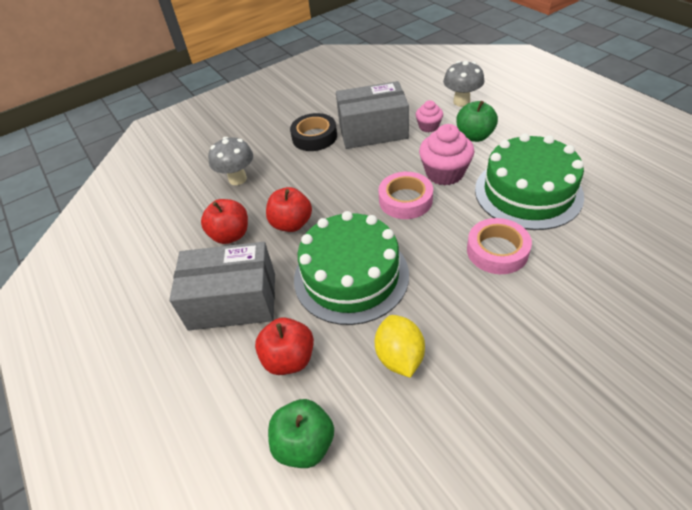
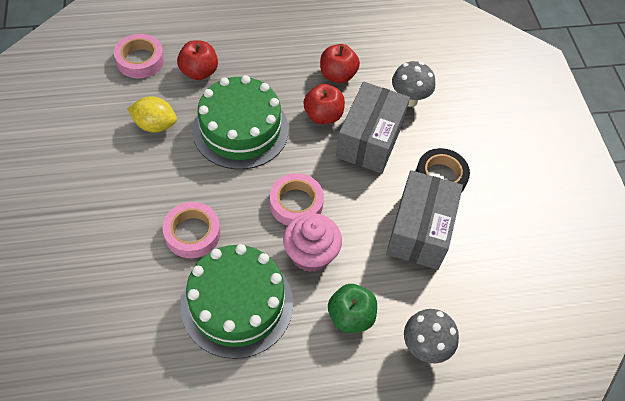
camera: 105 degrees right, 10 degrees up
grey box [169,242,275,331] -> grey box moved to [336,82,410,174]
green apple [268,399,334,468] -> pink tape [114,34,164,78]
pink cupcake [416,100,443,132] -> none

